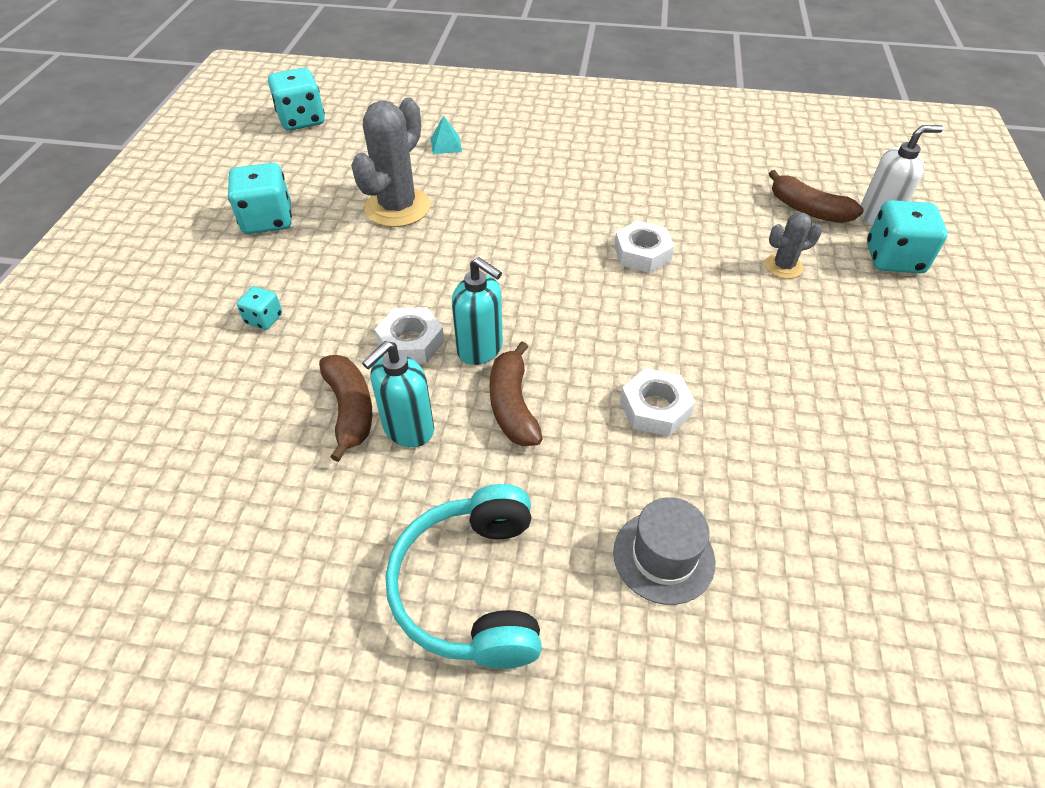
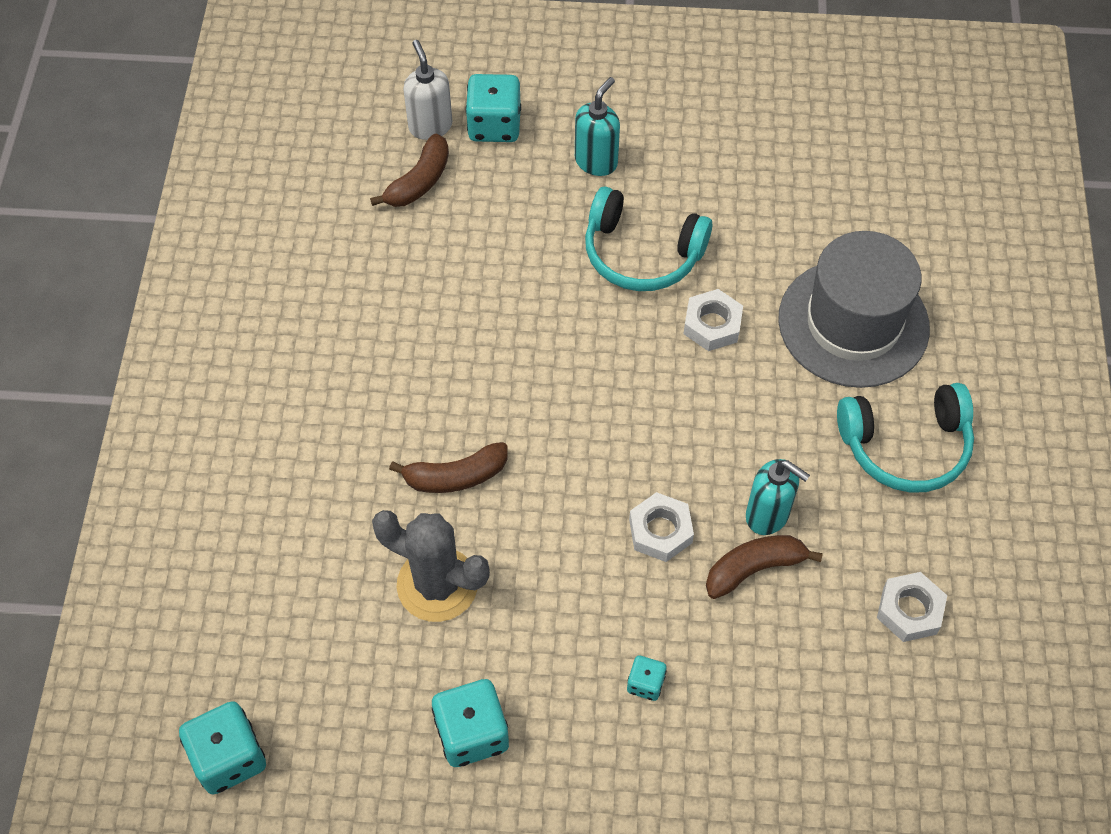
camera: 95 degrees left, 10 degrees up
turquoise pyramid [431,116,462,154] -> none
turquoise soap dispenser [452,257,503,365] -> turquoise soap dispenser moved to [575,77,620,176]
brown banana [490,342,543,446] -> brown banana moved to [389,442,508,493]
grey hat [613,497,715,605] -> grey hat [778,231,930,388], size x1.99
white nut [614,221,674,273] -> white nut moved to [877,572,947,642]
grey cactus [765,212,822,279] -> none
none -> turquoise headphones [585,187,712,291]

